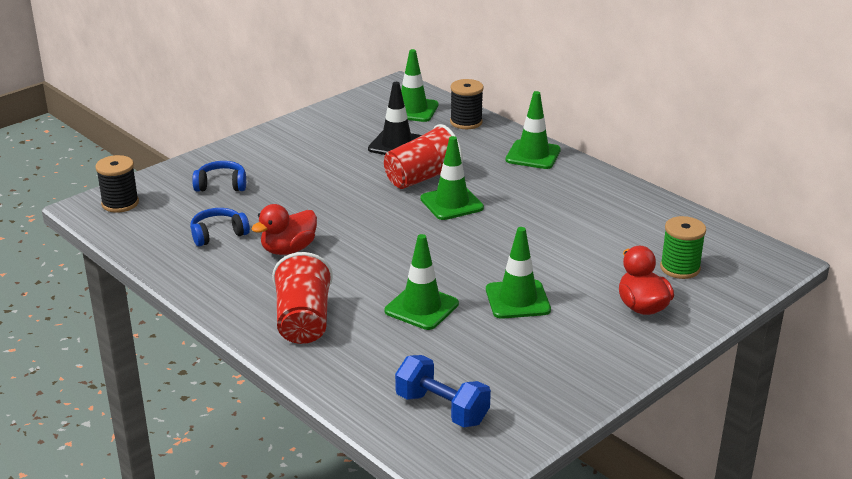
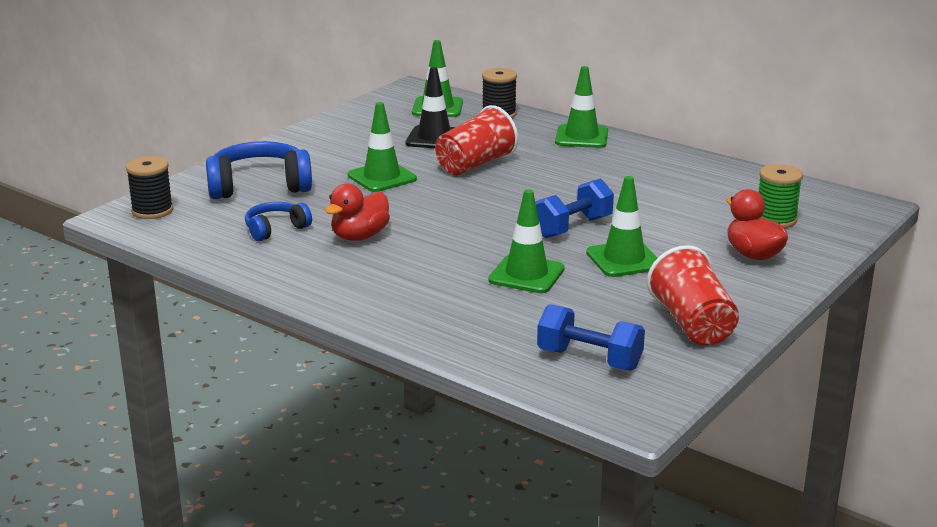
camera: 10 degrees left, 5 degrees down
blue headphones [192,161,246,192] -> blue headphones [206,141,312,199], size x1.78
red cup [272,252,333,344] -> red cup moved to [647,245,739,346]
green traffic cone [420,136,484,220] -> green traffic cone moved to [348,102,417,192]
none -> blue dumbbell [535,178,614,238]

